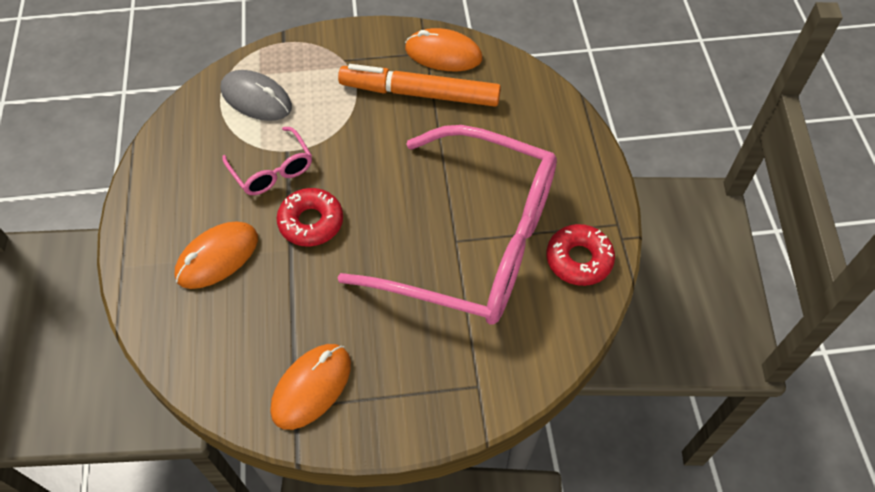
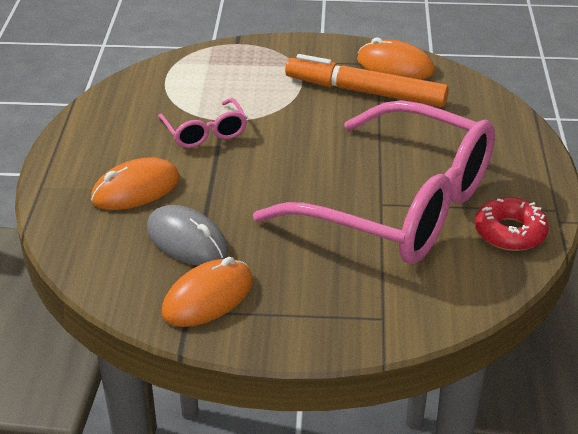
camera: 10 degrees right, 20 degrees down
grey mouse [221,70,292,121] -> grey mouse moved to [147,205,228,266]
red donut [277,188,343,247] -> none

